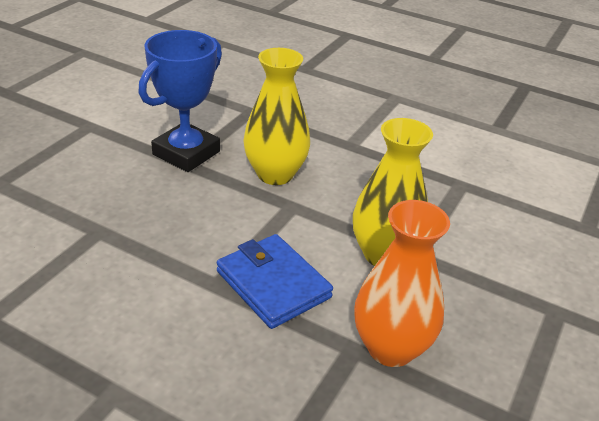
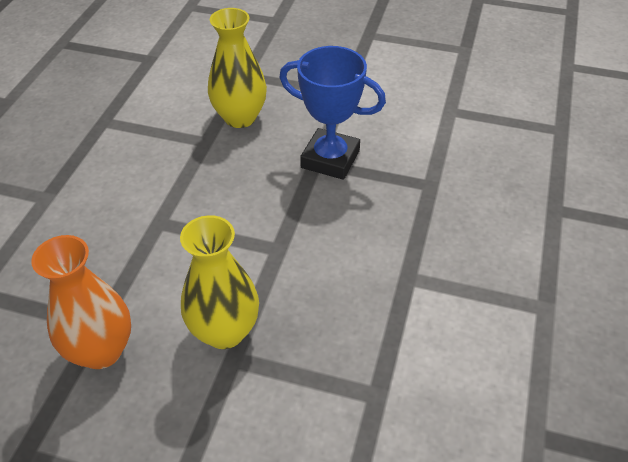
camera: 80 degrees right, 10 degrees up
blue wallet [217,234,333,329] -> none
yellow vase [243,48,310,185] -> yellow vase moved to [208,8,267,128]

